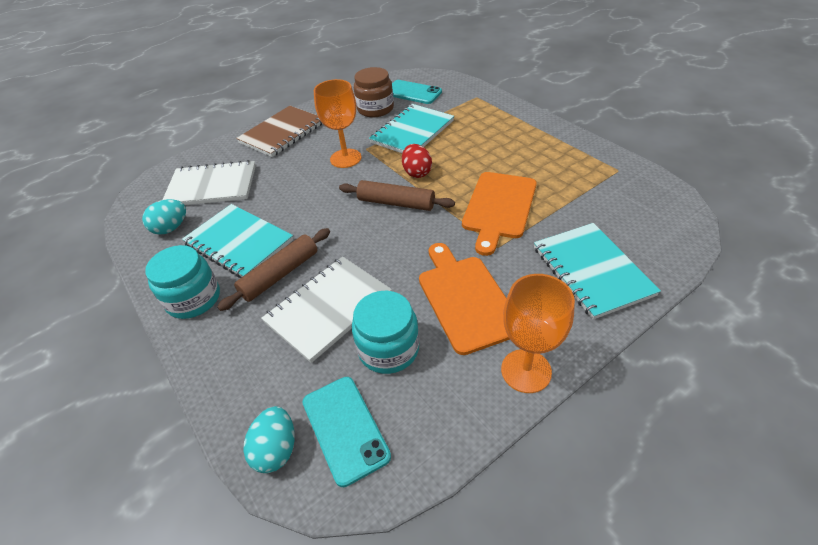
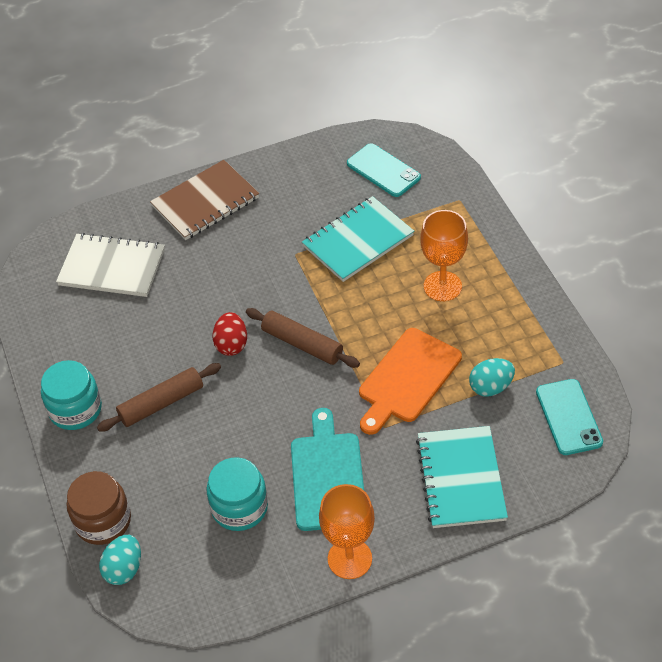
camera: 15 degrees right, 5 degrees up
turquoise egg [142,199,186,235] -> turquoise egg moved to [469,358,515,397]
turquoise notebook [182,204,294,278] -> none
white notebook [261,257,392,363] -> none
turquoise phone [303,377,391,487] -> turquoise phone moved to [536,379,603,455]
orange goblet [314,79,362,168] -> orange goblet moved to [420,210,468,302]
brown jar [354,67,394,117] -> brown jar moved to [67,471,131,545]
red egg [402,144,432,178] -> red egg moved to [213,312,247,356]
orange cutting board [419,243,510,355] -> turquoise cutting board [291,408,364,531]

